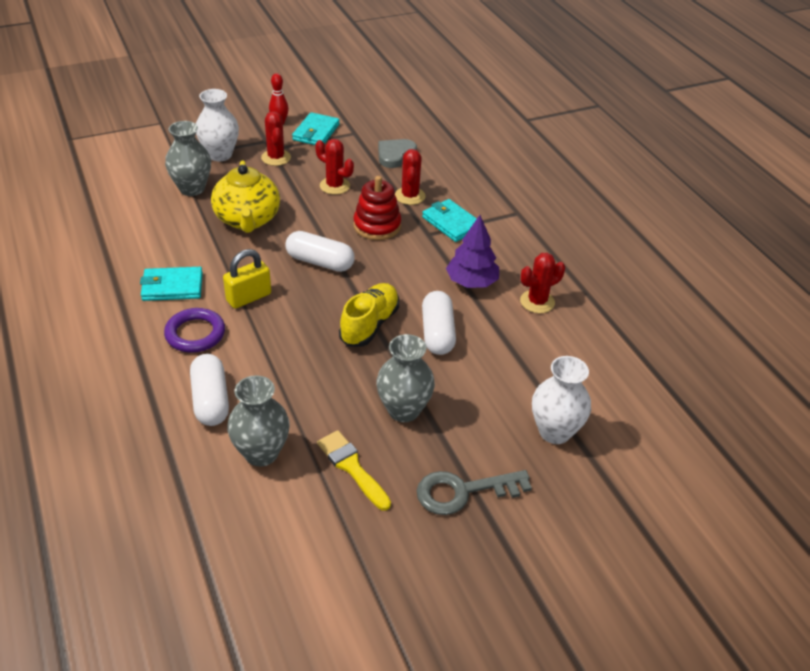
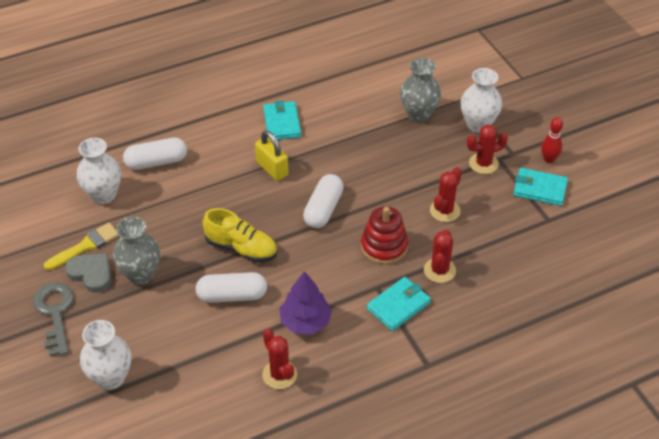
camera: 90 degrees right, 5 degrees up
purple ring [164,308,225,353] -> none
yellow teapot [211,160,280,233] -> none
grey vase [227,375,290,467] -> white vase [77,138,121,204]
grey heart [378,139,417,168] -> grey heart moved to [65,253,111,293]
red cactus [395,149,426,205] -> red cactus turned 75 degrees counterclockwise [424,229,456,283]

